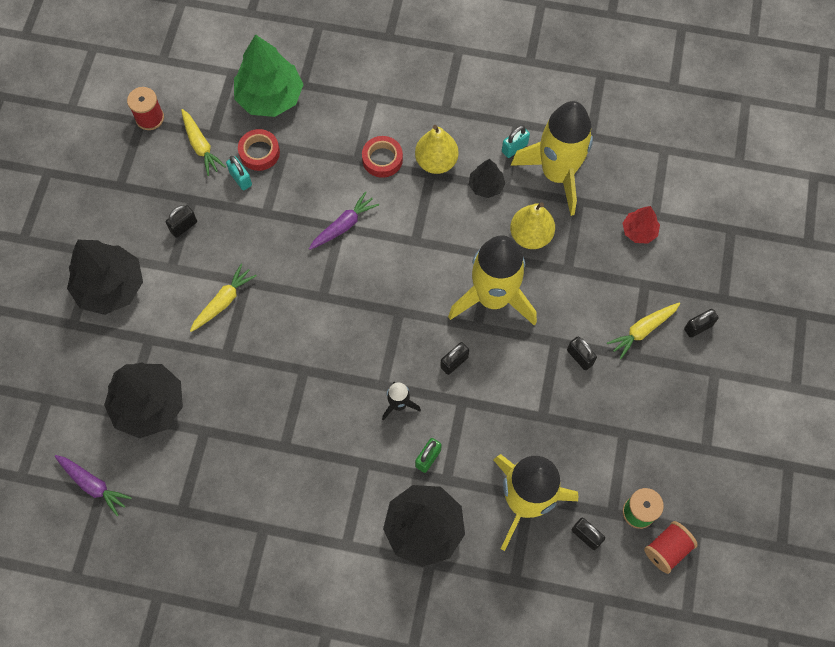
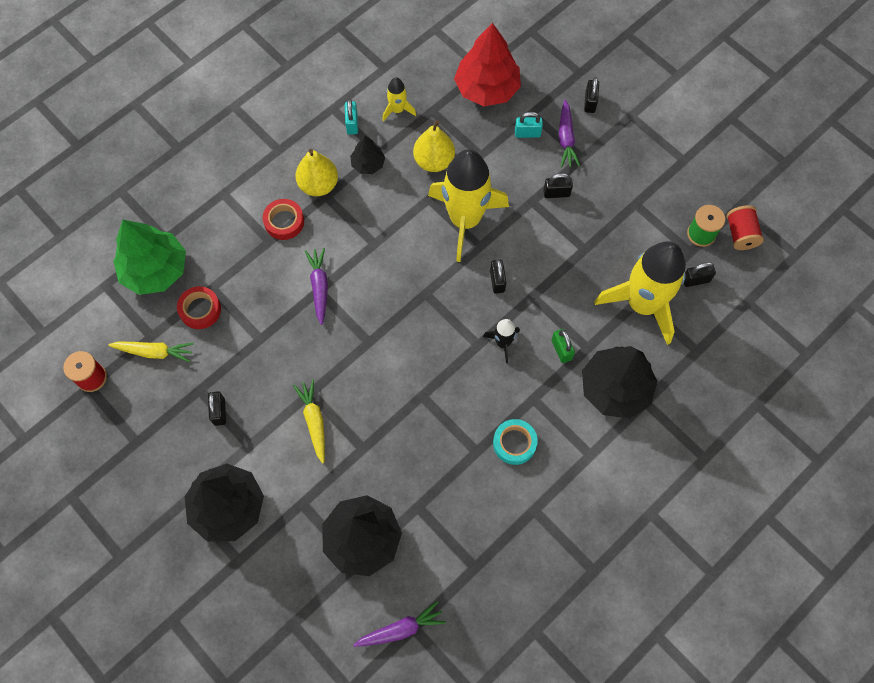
camera: 55 degrees left, 0 degrees up
turquoise padlock [226,156,252,190] -> turquoise padlock moved to [515,112,543,138]
yellow rocket [511,101,593,216] -> yellow rocket [382,77,416,122], size x0.44
yellow carrot [607,302,680,359] -> purple carrot [559,100,580,167]
red tree [622,206,660,244] -> red tree [454,23,521,106], size x1.96
none -> turquoise tape [493,419,538,465]

